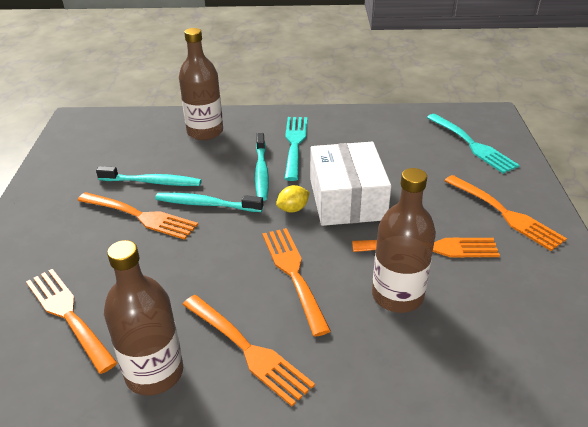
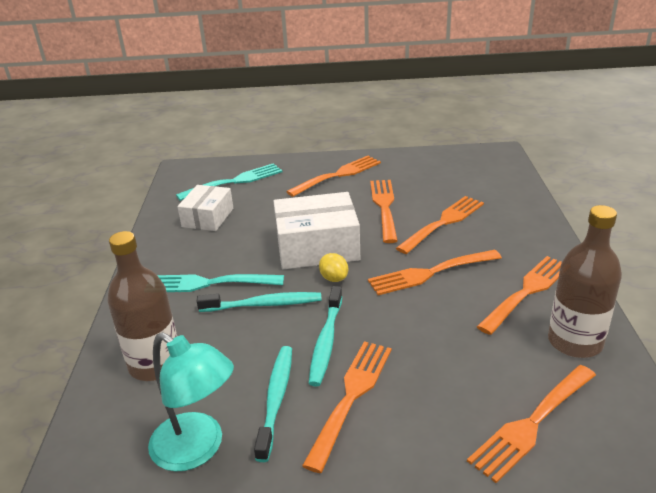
camera: 90 degrees left, 5 degrees down
brown bottle [372,168,436,313] -> orange fork [396,196,484,254]
none -> turquoise lamp [148,332,234,472]
none -> white box [177,185,233,231]

